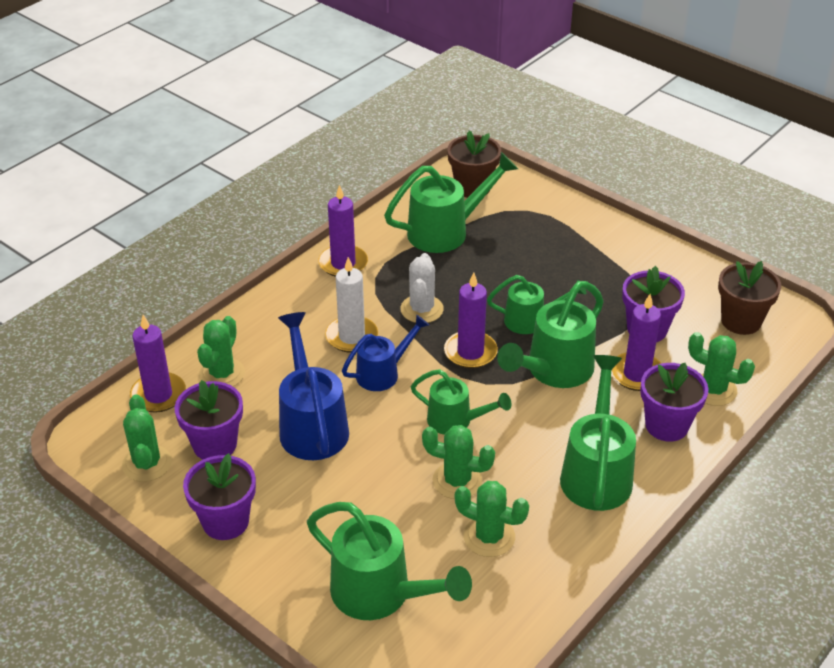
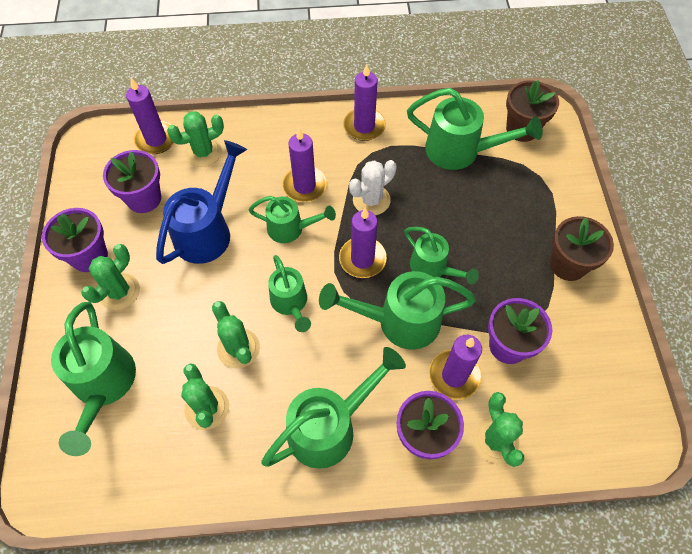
camera: 45 degrees right, 20 degrees up
green cactus [122,394,172,482] -> green cactus moved to [81,244,140,310]
white candle [325,257,378,353] -> purple candle [282,128,327,202]
blue watering can [342,315,429,391] -> green watering can [249,196,336,243]
brown flower pot [718,261,781,335] -> brown flower pot moved to [550,216,614,281]

